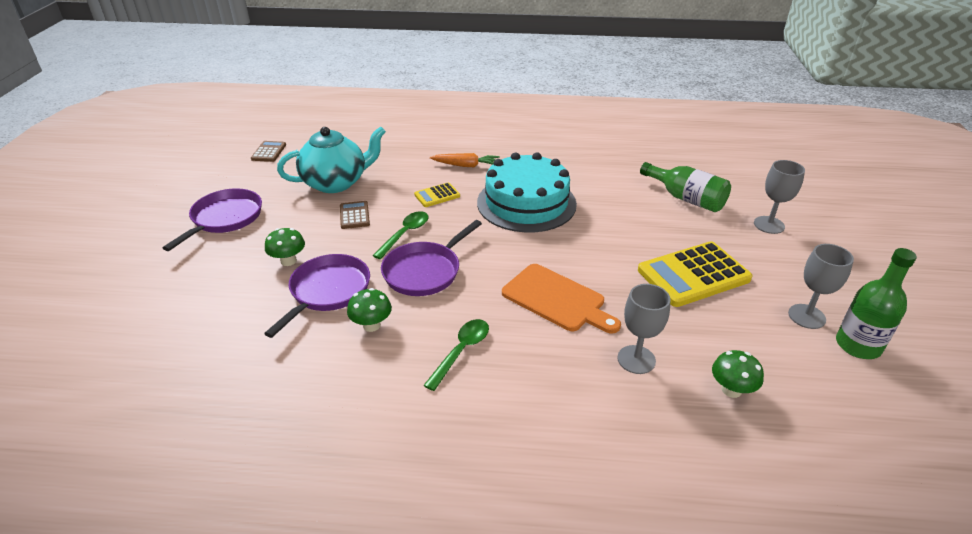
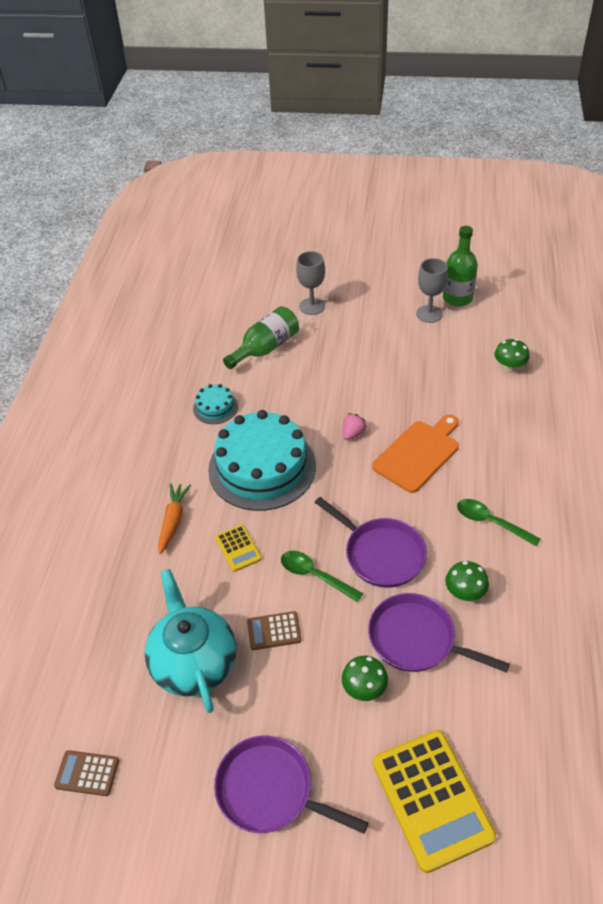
camera: 85 degrees left, 10 degrees up
grey goblet [618,284,671,374] -> none
yellow calculator [638,241,753,307] -> yellow calculator moved to [373,730,496,873]
none -> turquoise cake [193,384,238,424]
none -> pink strawberry [343,413,367,440]

